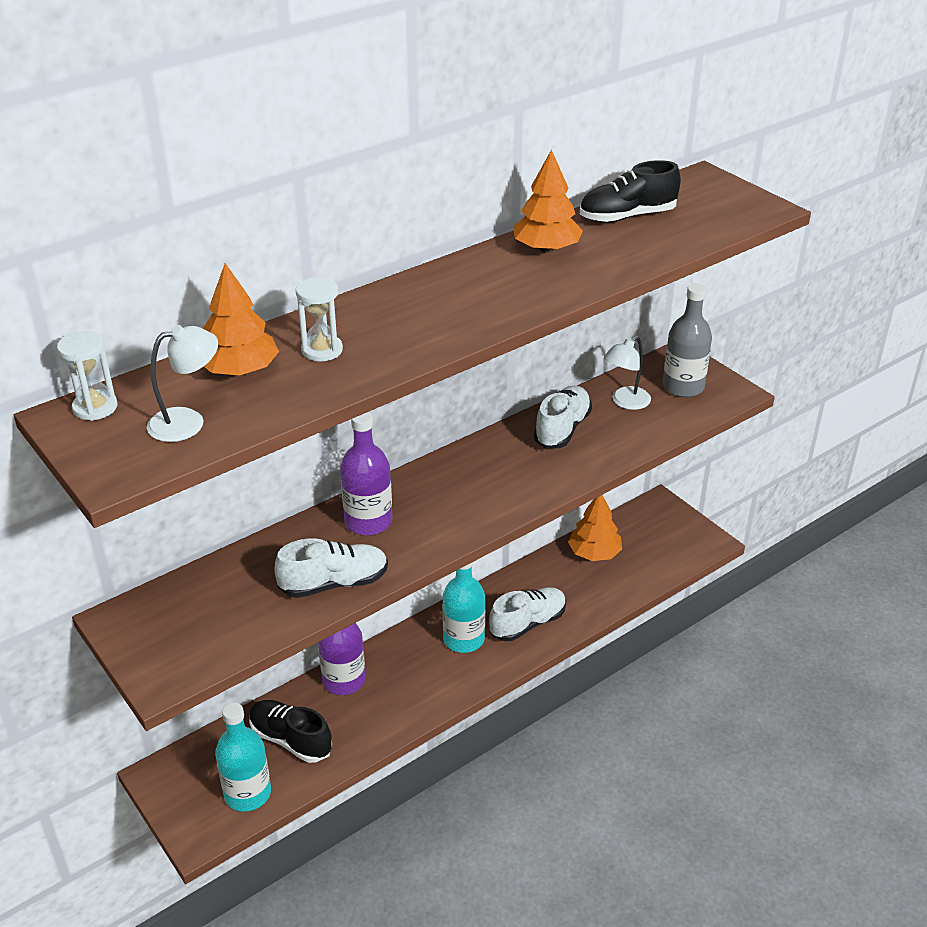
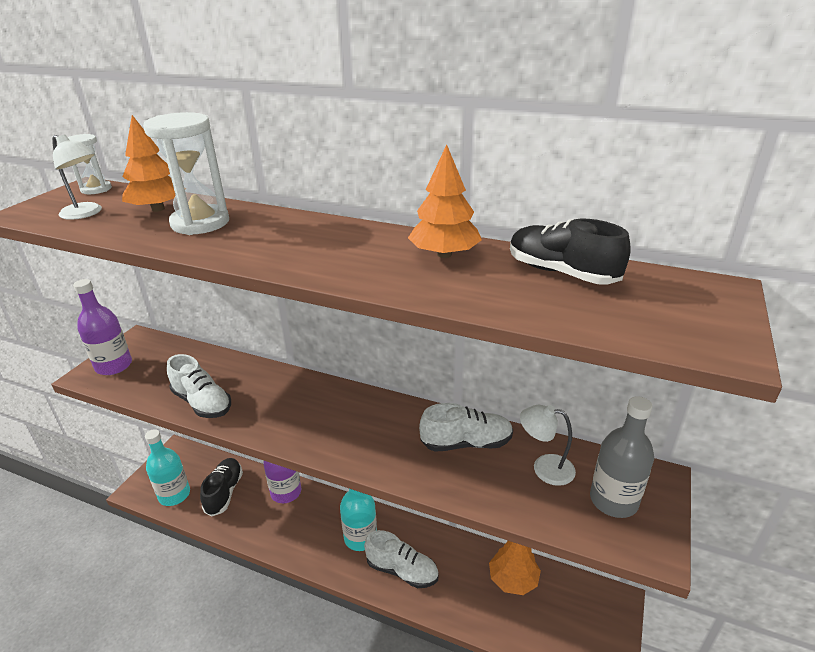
camera: 60 degrees right, 5 degrees down
white hourglass [295,277,343,361] -> white hourglass [143,112,229,235], size x1.71
purple bottle [340,412,392,535] -> purple bottle moved to [73,279,132,375]

